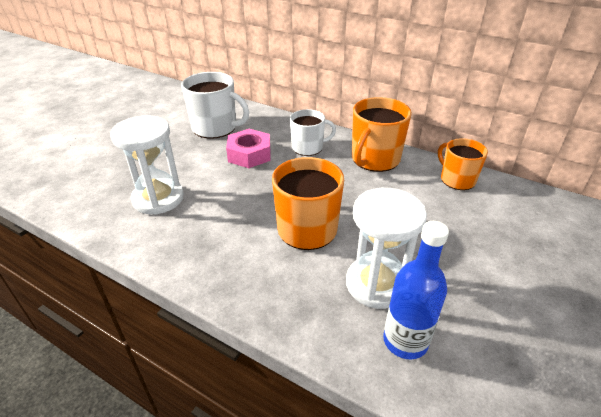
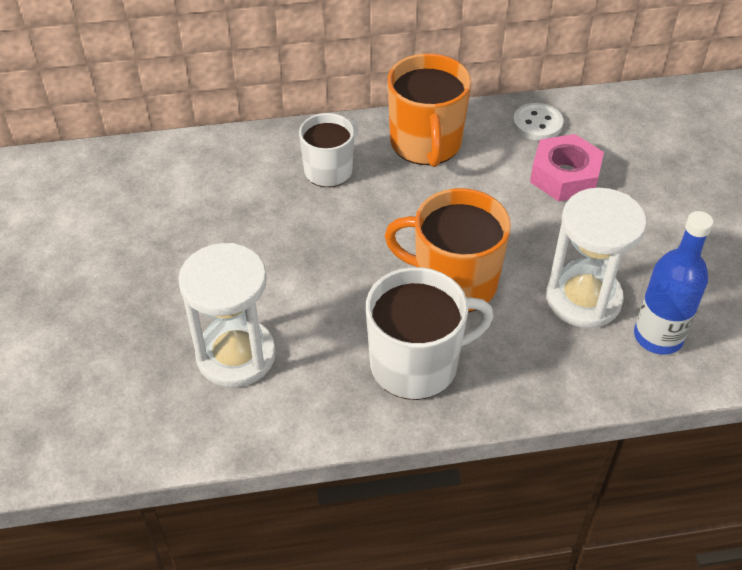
camera: 40 degrees left, 10 degrees up
white mug [181,72,249,138] -> white mug moved to [366,267,494,400]
pink nut [226,129,270,168] -> pink nut moved to [530,134,604,201]
orange mug [438,138,488,190] -> white button [513,103,563,141]

